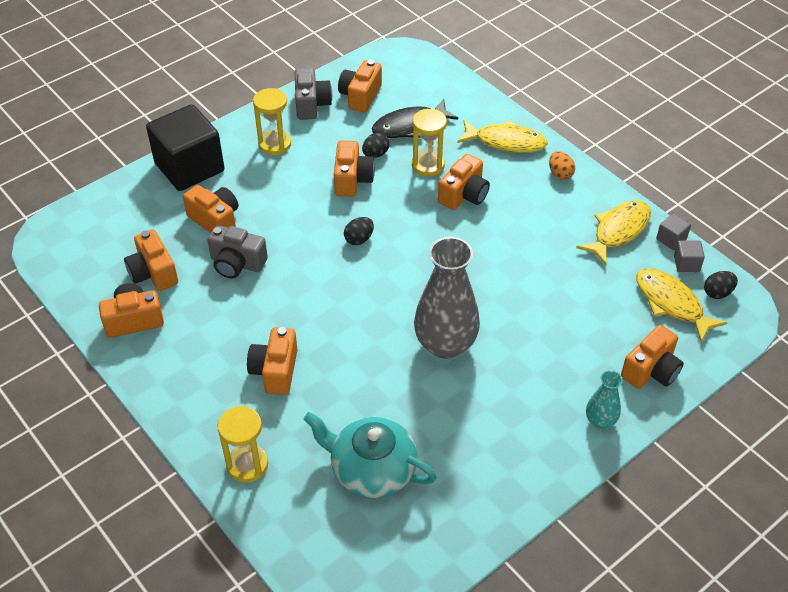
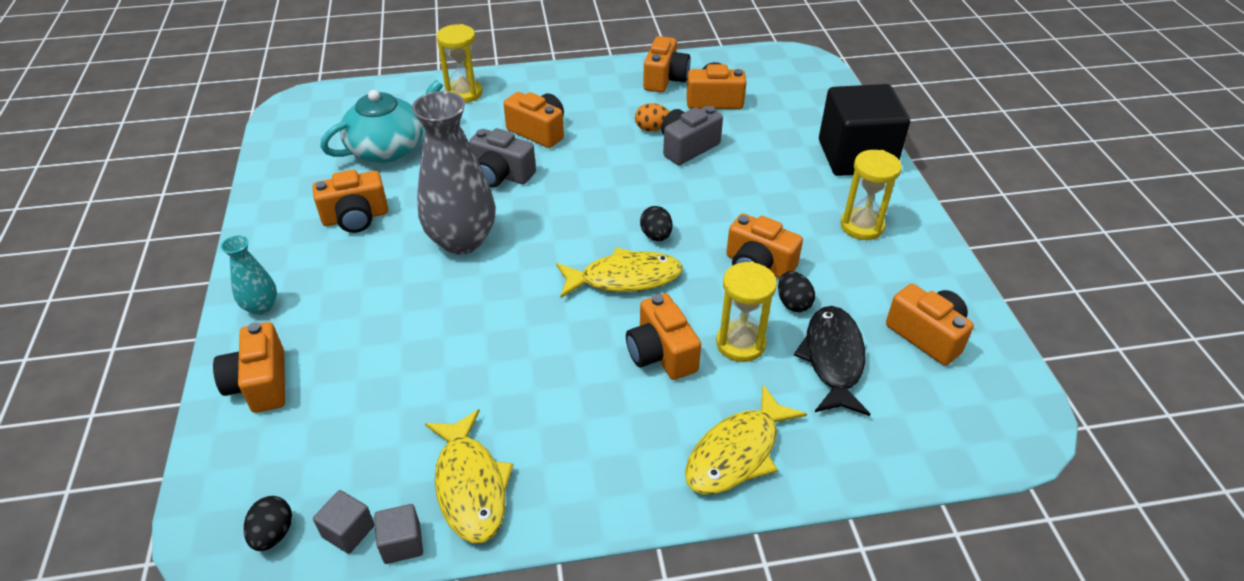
camera: 120 degrees right, 5 degrees down
orange camera [183,185,238,233] -> orange camera moved to [312,170,388,233]
grey camera [295,68,332,120] -> grey camera moved to [469,128,536,188]
orange egg [549,151,575,180] -> orange egg moved to [635,103,670,131]
yellow fish [636,268,728,342] -> yellow fish moved to [556,248,683,298]

